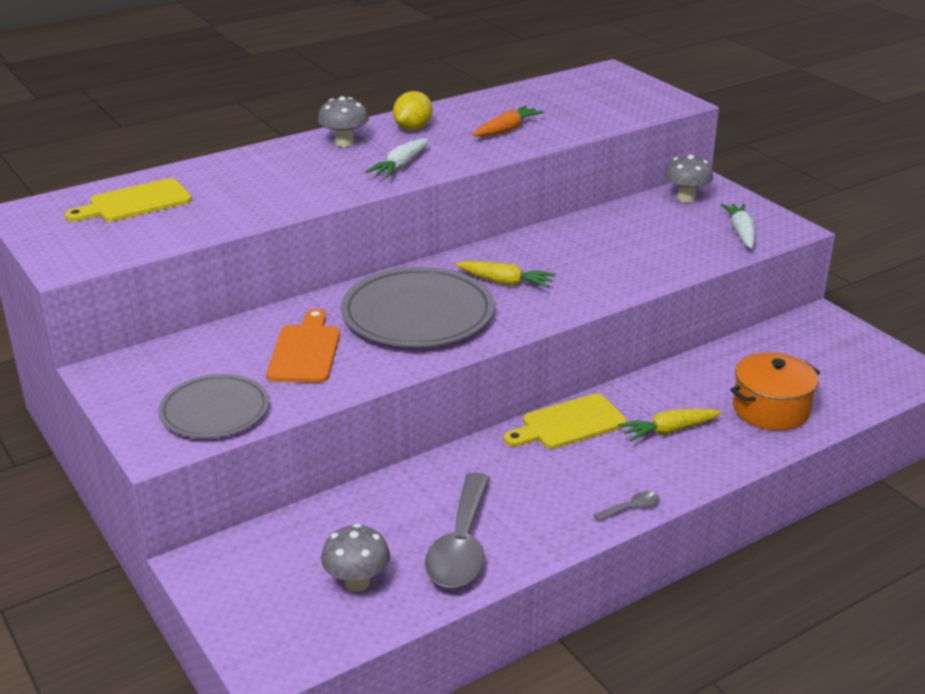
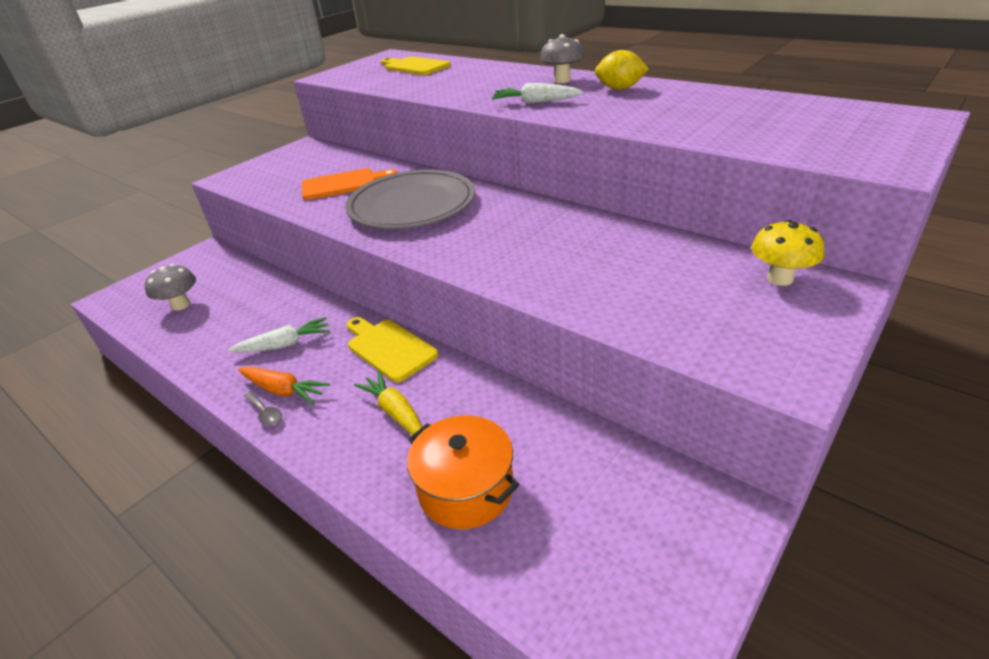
camera: 75 degrees right, 5 degrees up
grey plate [159,374,269,438] -> none
grey spoon [425,472,490,588] -> none
yellow carrot [455,261,556,288] -> none
orange carrot [472,106,544,137] -> orange carrot moved to [238,367,330,404]
grey mushroom [664,155,713,202] -> yellow mushroom [751,220,824,286]
white carrot [720,203,755,248] -> white carrot moved to [228,317,330,353]

